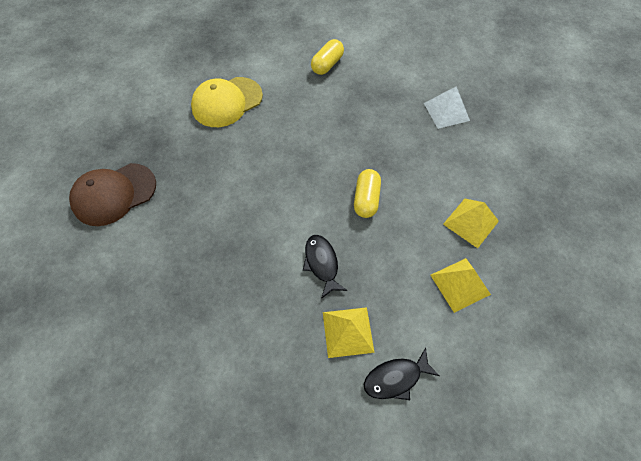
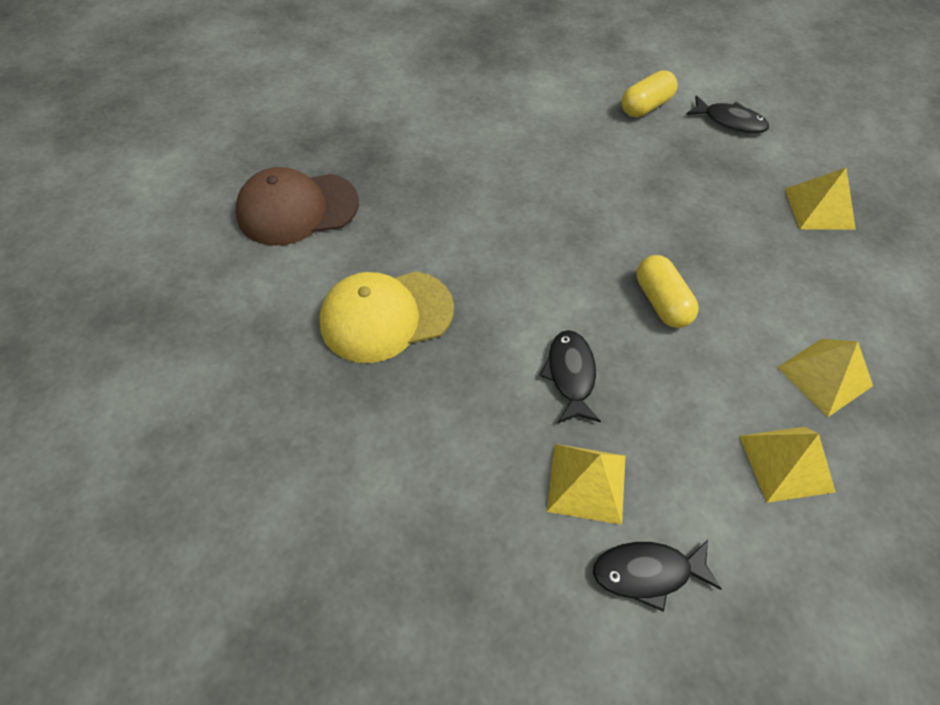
camera: 15 degrees right, 5 degrees down
yellow cap [191,77,263,127] -> yellow cap moved to [319,271,454,363]
yellow capsule [354,169,381,218] -> yellow capsule turned 45 degrees counterclockwise [637,255,699,328]
white pyramid [424,87,470,129] -> yellow pyramid [785,167,856,230]
none -> black fish [686,95,769,134]

